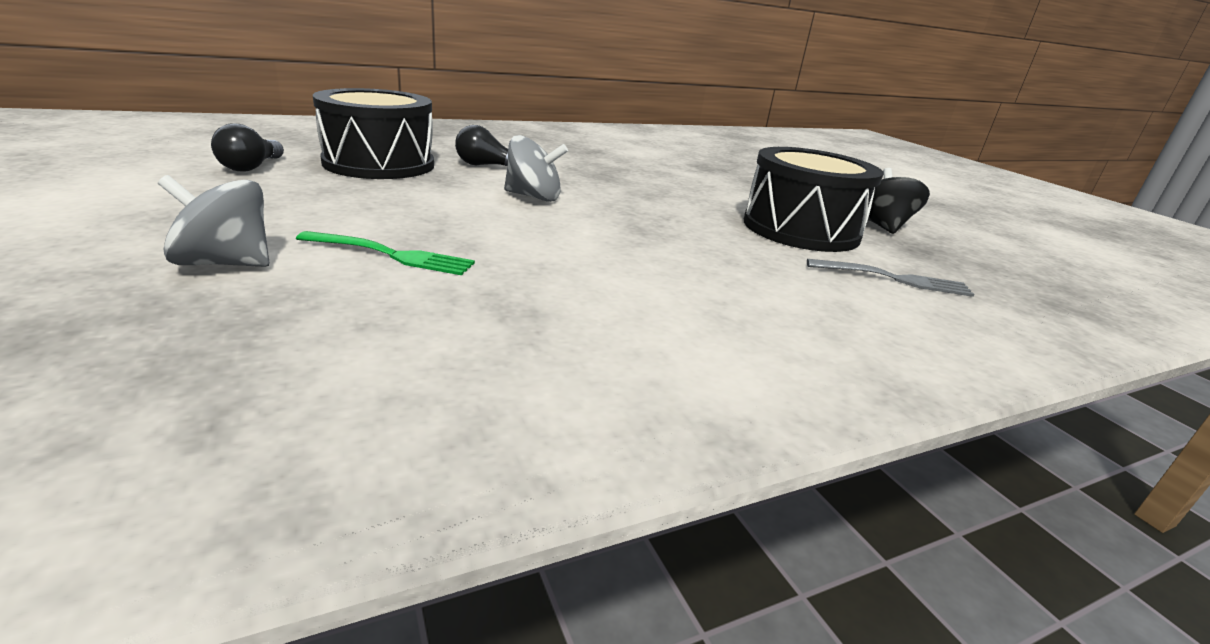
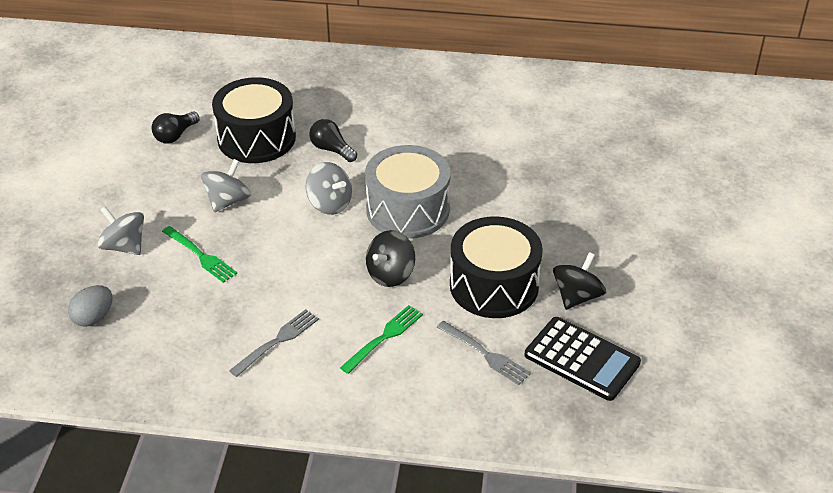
camera: 35 degrees right, 15 degrees up
none -> grey egg [68,285,112,327]
none -> grey spinning top [201,159,251,212]
none -> grey fork [229,309,319,377]
none -> green fork [340,305,423,374]
none -> grey drum [365,145,451,239]
none -> black spinning top [366,230,415,287]
none -> black calculator [525,317,641,401]

